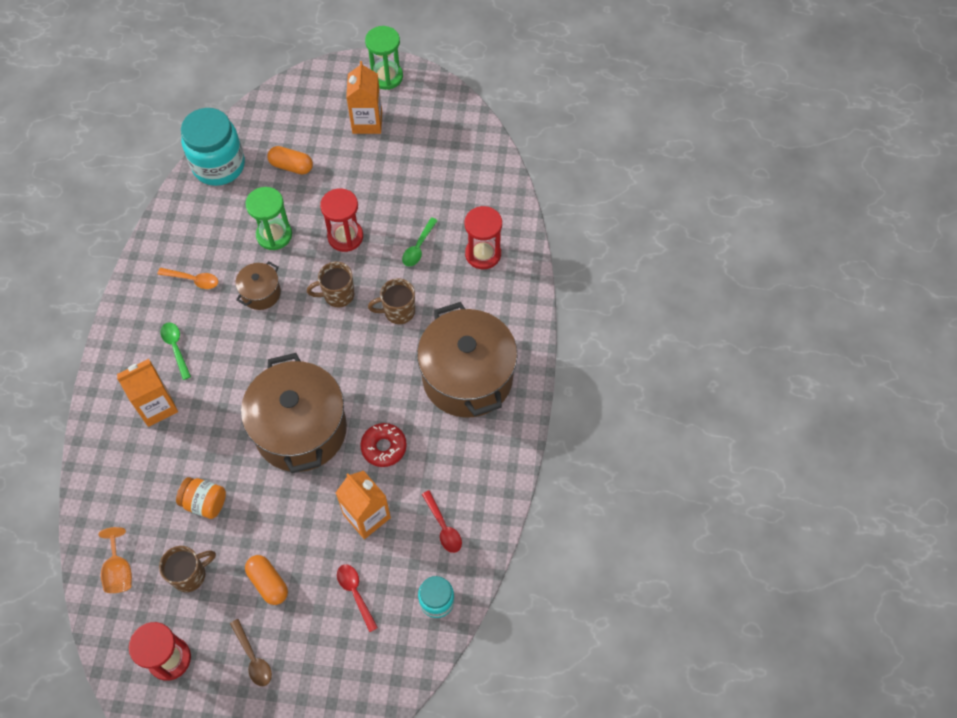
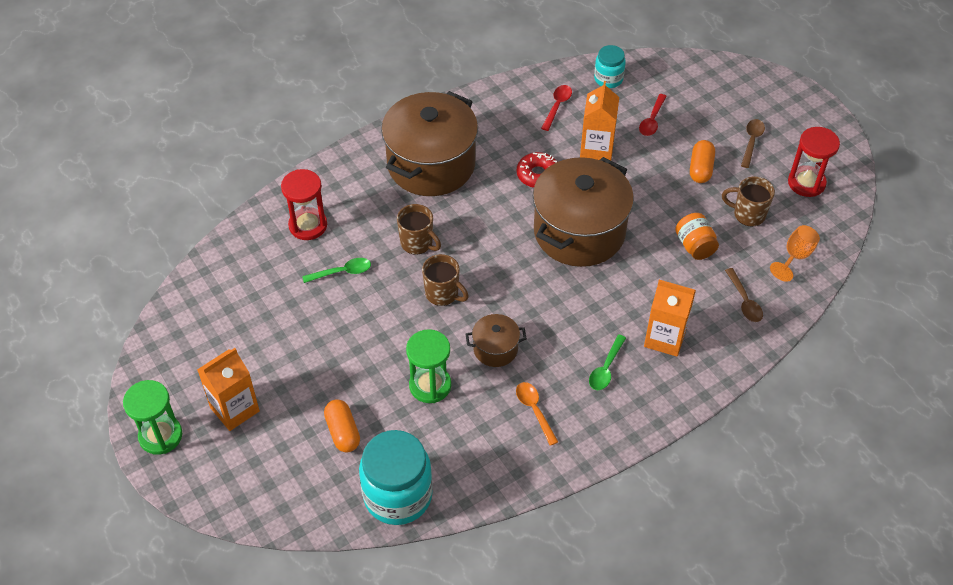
camera: 130 degrees left, 10 degrees down
red hourglass [320,188,363,252] -> none
none -> brown spoon [725,268,763,322]

